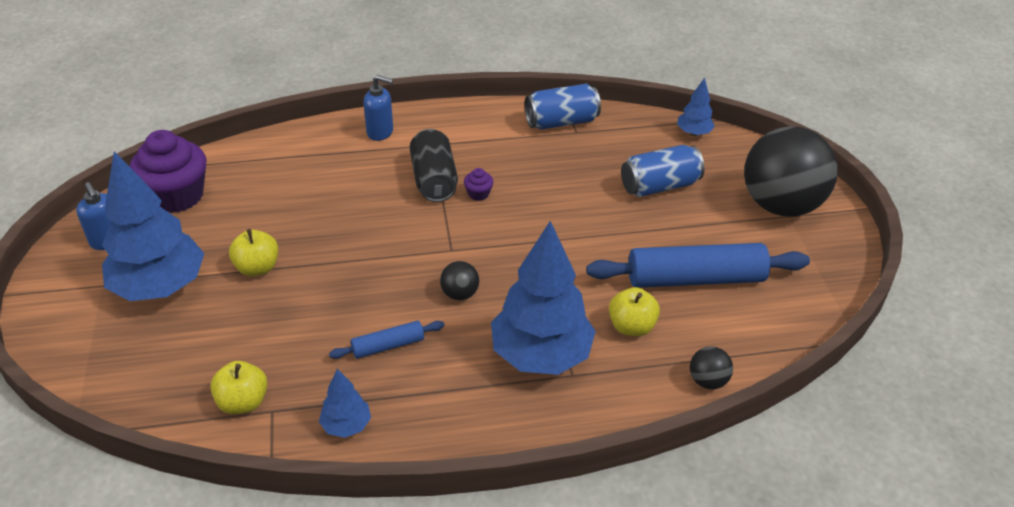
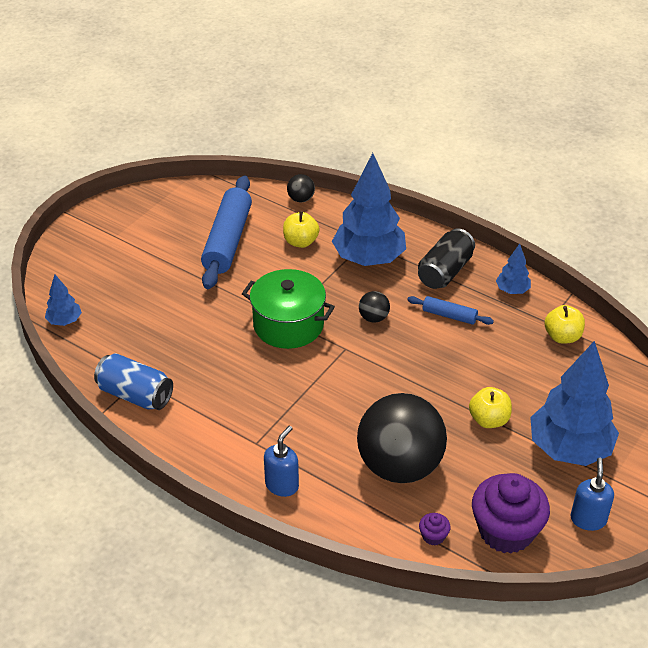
camera: 135 degrees left, 0 degrees up
blue soap dispenser [363,75,393,141] -> blue soap dispenser turned 60 degrees clockwise [264,426,299,497]
black can [409,129,458,202] -> black can moved to [418,228,475,289]
purple cupcake [464,168,493,201] -> purple cupcake moved to [419,513,451,546]
blue rolling pin [586,243,810,288] -> blue rolling pin turned 60 degrees clockwise [201,176,252,289]
blue can [621,145,705,197] -> none
black ball [744,126,838,217] -> black ball moved to [357,393,447,483]
none -> green pot [242,269,335,349]

